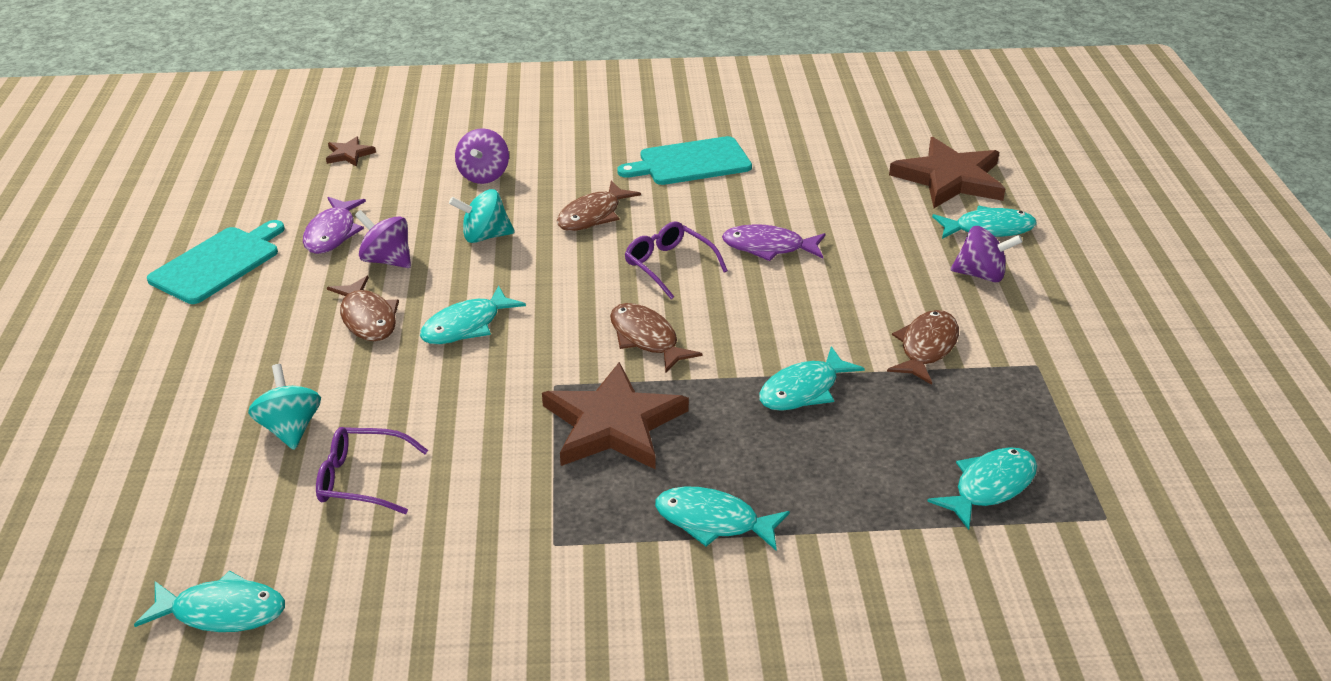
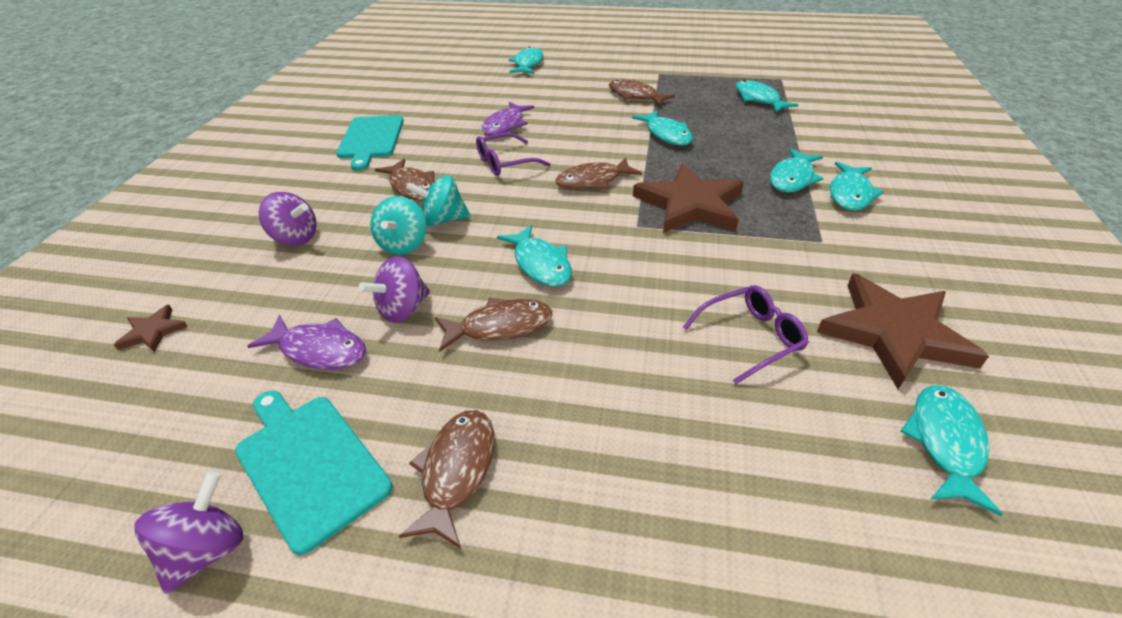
camera: 75 degrees left, 5 degrees up
turquoise spinning top [248,364,321,450] -> turquoise spinning top moved to [406,175,470,226]
purple glasses [316,427,428,514] -> purple glasses turned 135 degrees counterclockwise [683,285,809,384]
brown star [889,137,1005,208] -> brown star moved to [817,273,989,389]
purple spinning top [951,226,1023,282] -> purple spinning top moved to [134,471,243,594]
none -> brown fish [399,410,494,549]
none -> turquoise fish [830,162,884,211]

